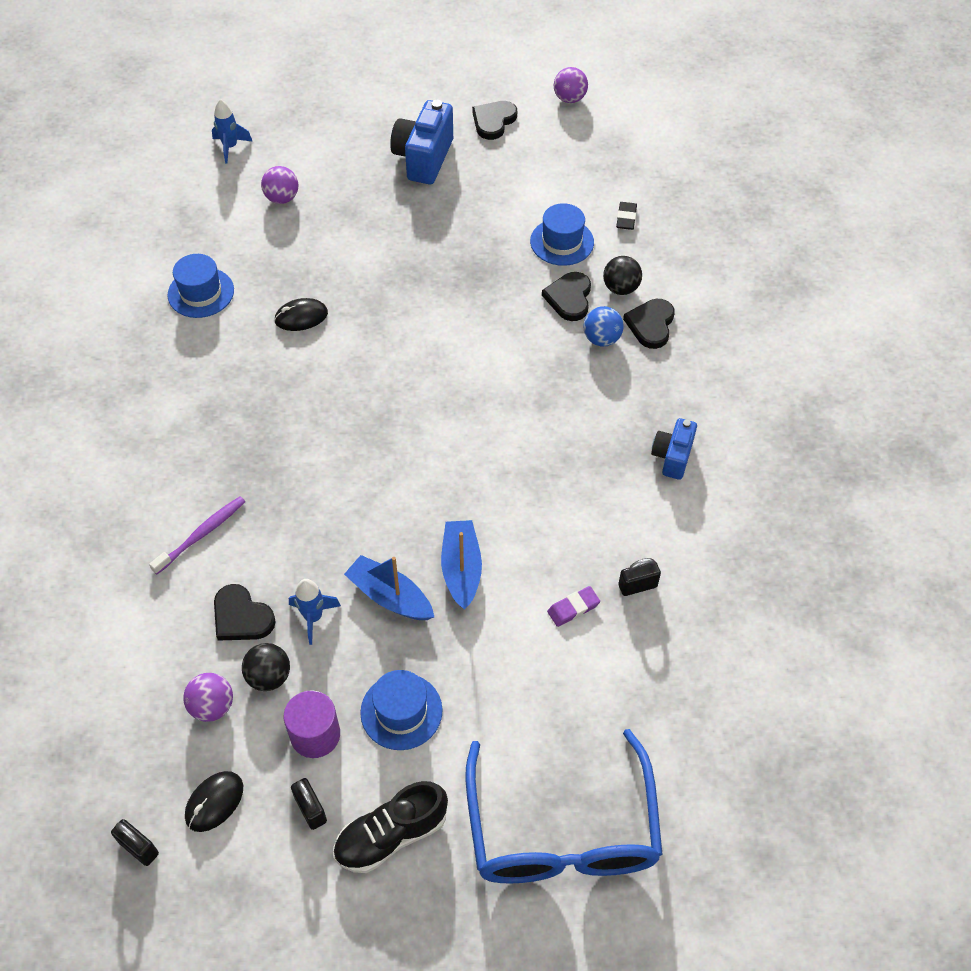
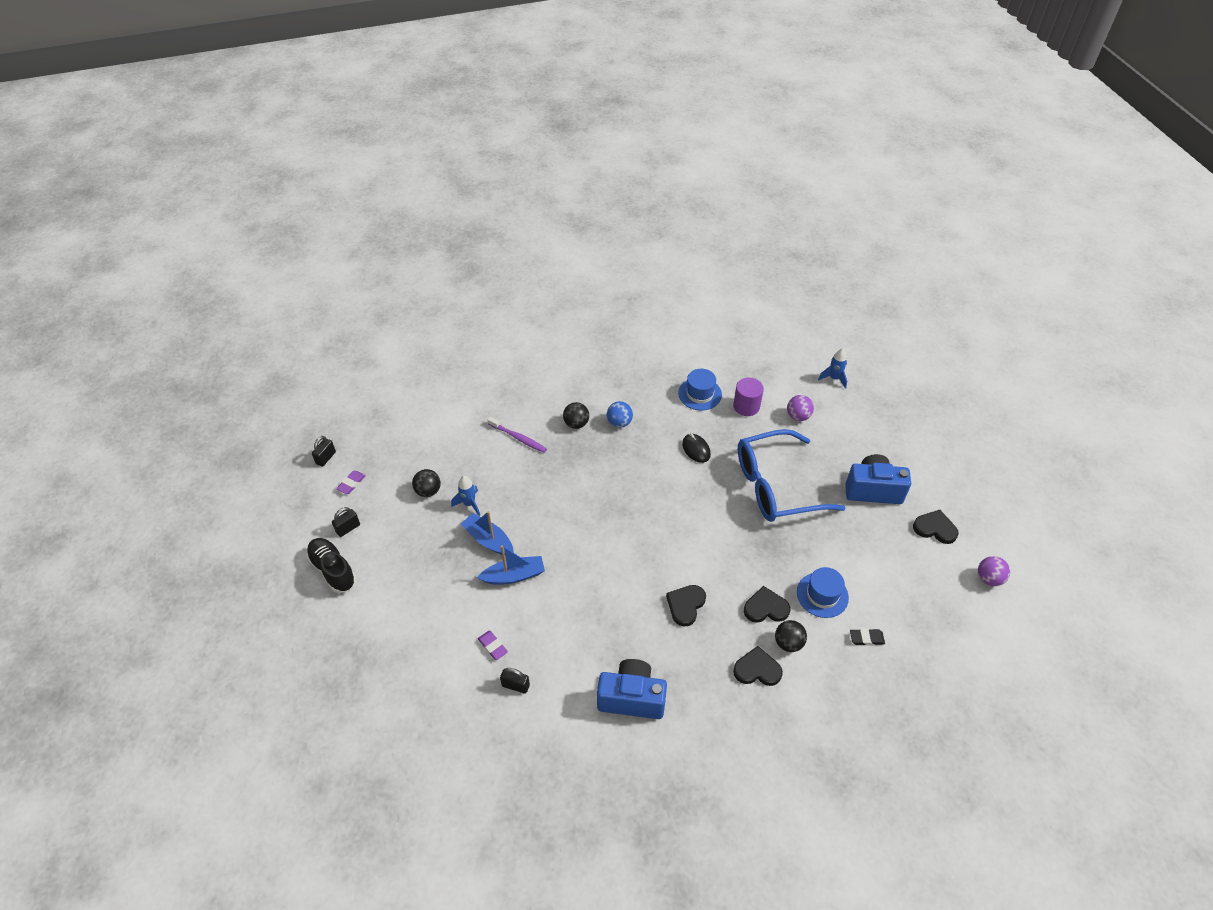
camera: 80 degrees right, 5 degrees down
purple ball [183,673,233,722] -> none
black mouse [185,771,243,832] -> purple eraser [336,471,366,494]
black heart [214,584,276,641] -> black heart moved to [666,585,706,626]
purple cylinder [284,690,340,758] -> purple cylinder moved to [733,377,764,416]
blue boat [344,555,434,620] -> blue boat turned 75 degrees counterclockwise [461,511,514,556]
blue hat [360,670,443,750] -> none
blue glasses [465,729,663,883] -> blue glasses moved to [738,429,845,522]
blue ball [583,306,624,346] -> blue ball moved to [607,401,633,428]
black padlock [618,558,661,596] -> black padlock turned 45 degrees counterclockwise [500,668,530,694]
blue camera [651,418,697,480] -> blue camera [597,659,667,719], size x1.64
none -> black ball [563,402,589,429]

